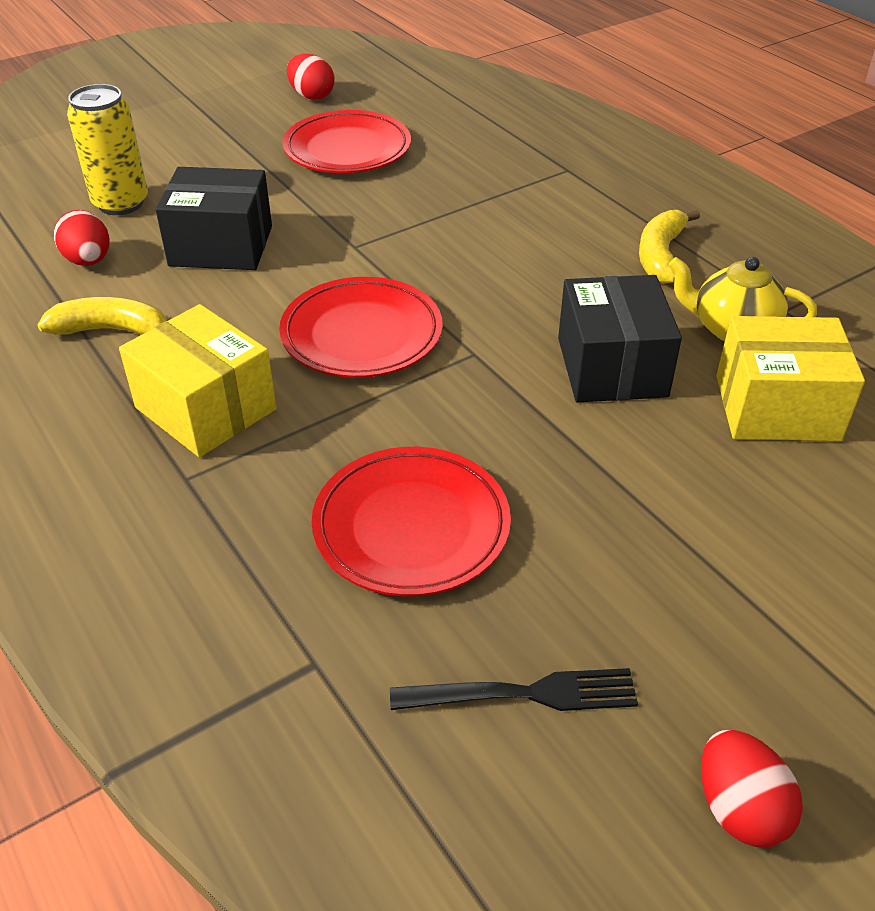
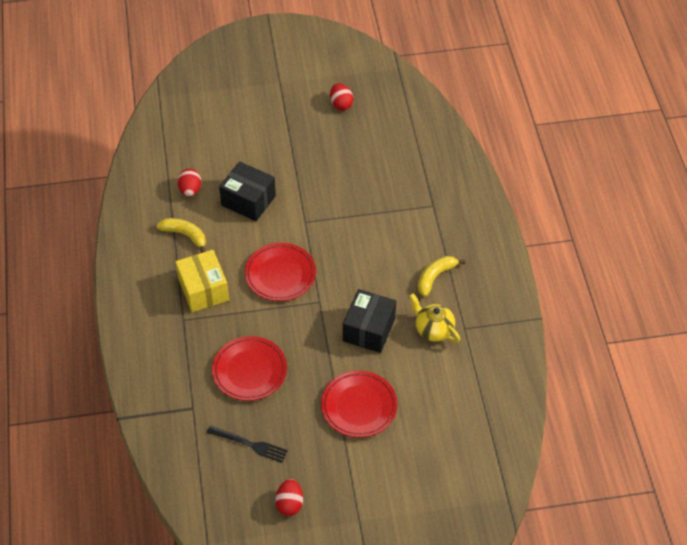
camera: 25 degrees right, 10 degrees up
yellow can [67,84,148,215] -> none
red plate [282,110,411,173] -> red plate moved to [321,371,397,438]
yellow box [716,316,865,441] -> none

